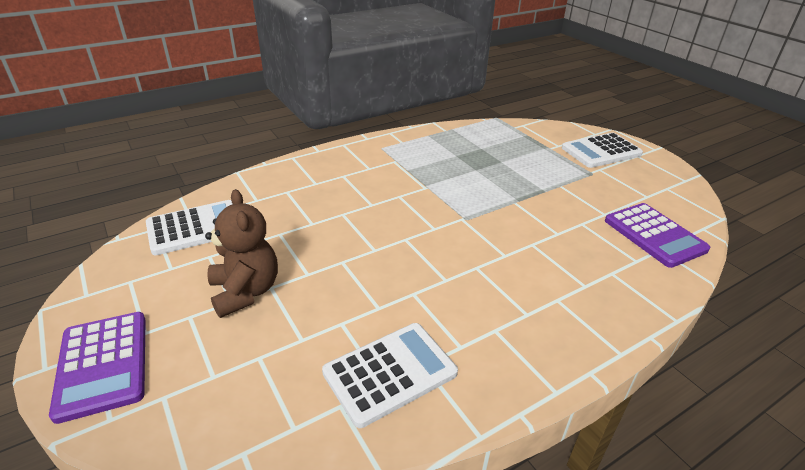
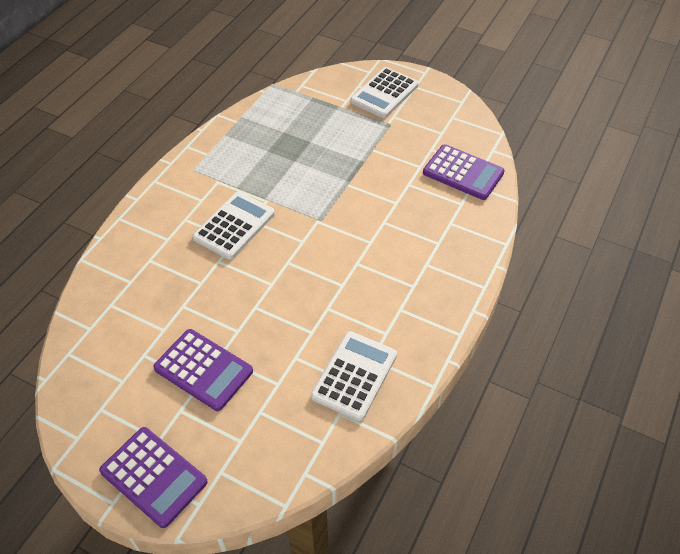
camera: 30 degrees left, 15 degrees up
white calculator [146,200,232,255] -> white calculator moved to [193,192,275,260]
brown teddy bear [205,189,278,318] -> purple calculator [153,329,253,411]

